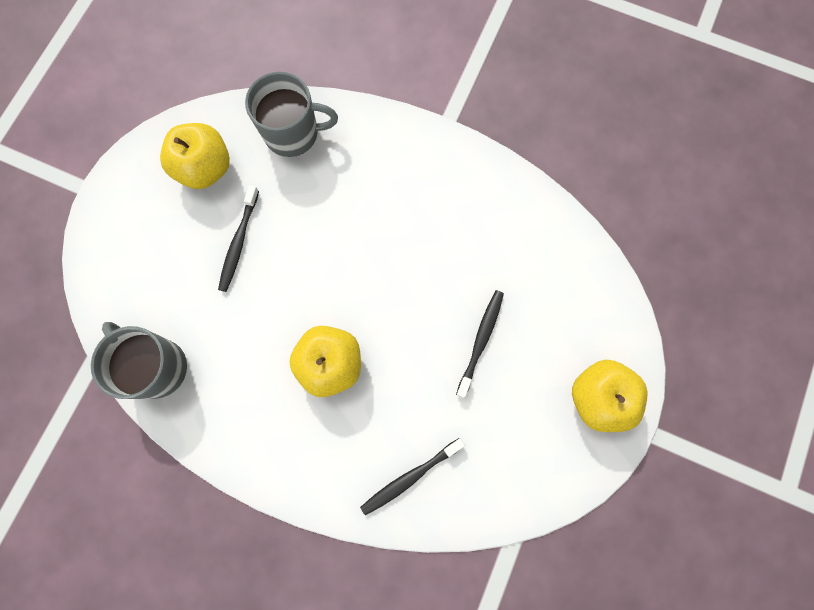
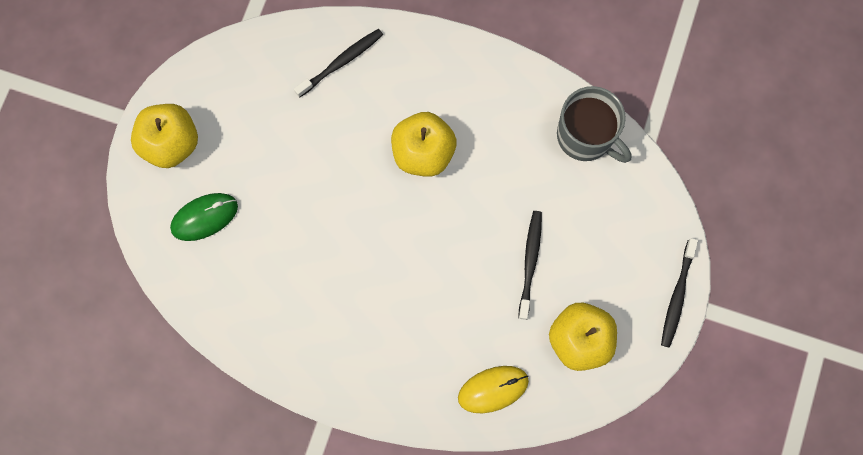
camera: 175 degrees right, 0 degrees up
grey mug [245,72,338,157] -> yellow mouse [458,366,529,413]
black toothbrush [456,290,504,398] -> black toothbrush moved to [661,238,698,348]
none -> green mouse [170,193,238,241]

